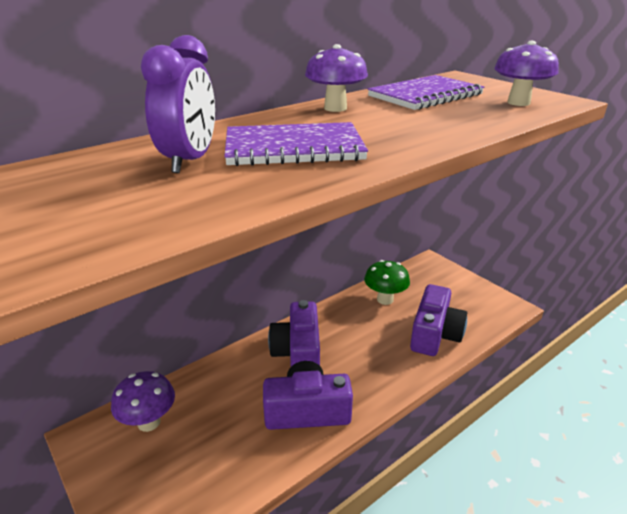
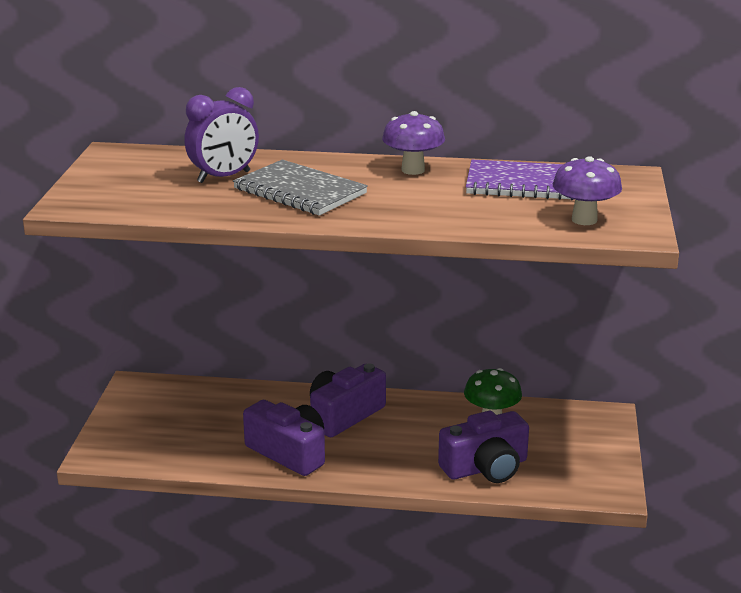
camera: 45 degrees right, 5 degrees down
purple mushroom [111,371,175,432] -> none
purple notebook [224,122,368,166] -> grey notebook [233,159,368,216]

